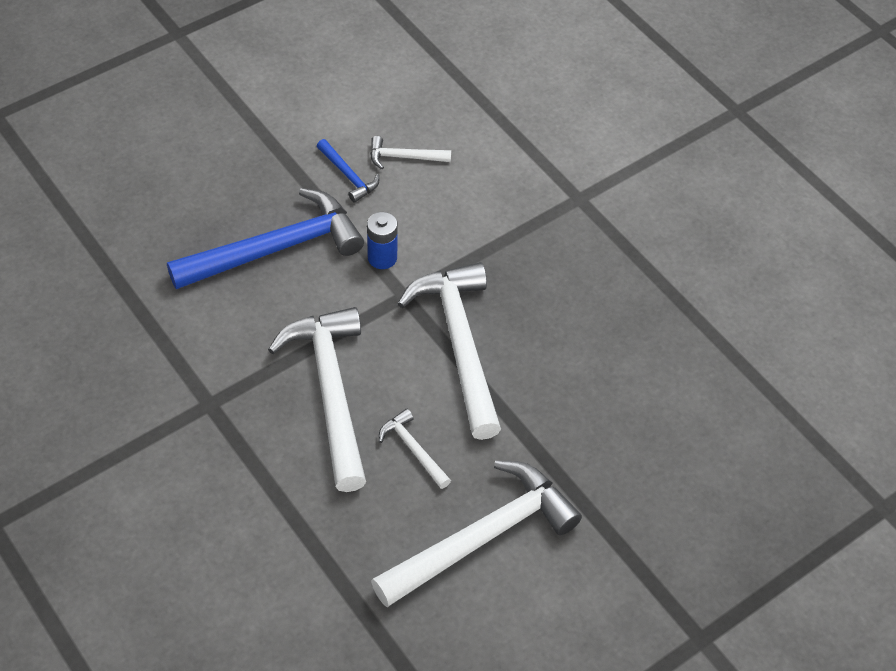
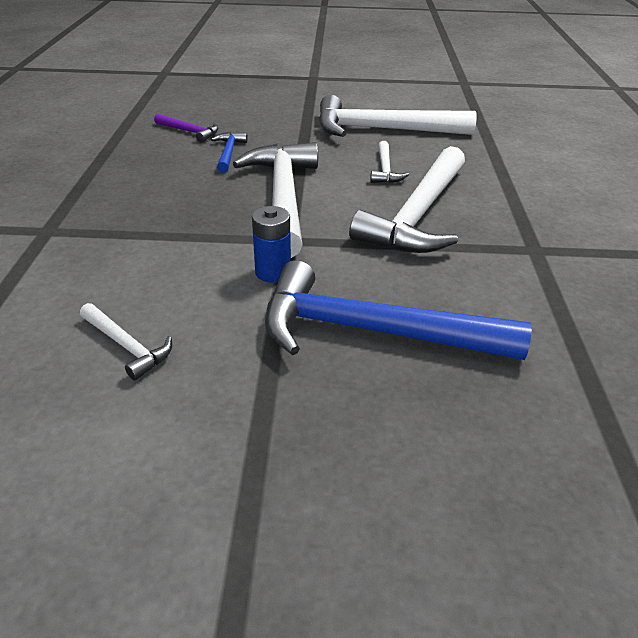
camera: 140 degrees left, 15 degrees down
blue hammer [317,139,379,203] -> blue hammer moved to [211,132,247,173]
white hammer [397,262,501,440] -> white hammer turned 150 degrees clockwise [233,142,318,258]
none -> purple hammer [154,114,218,142]

